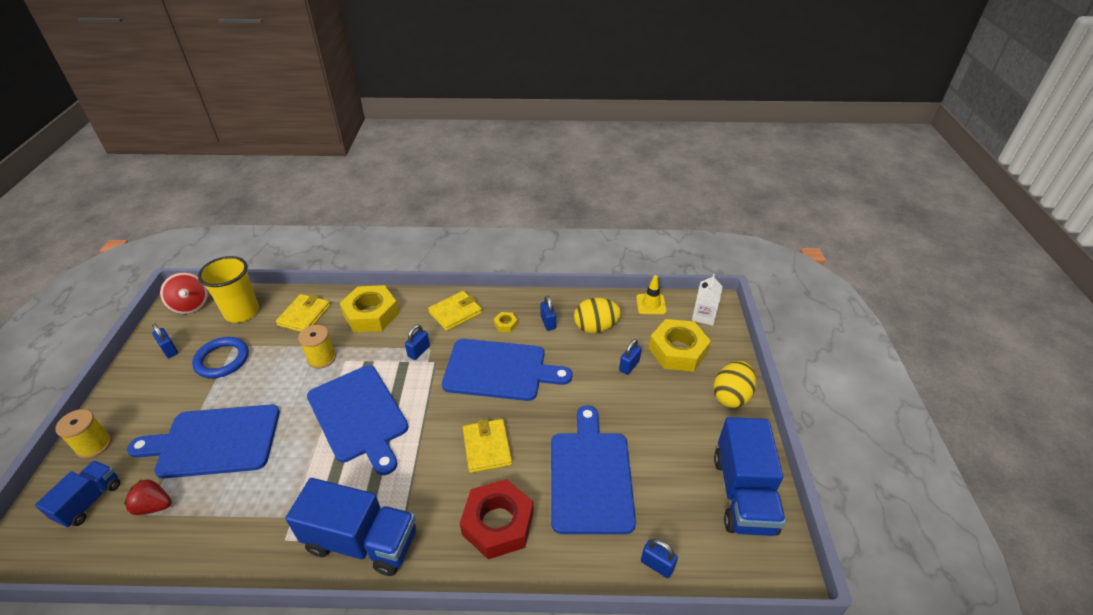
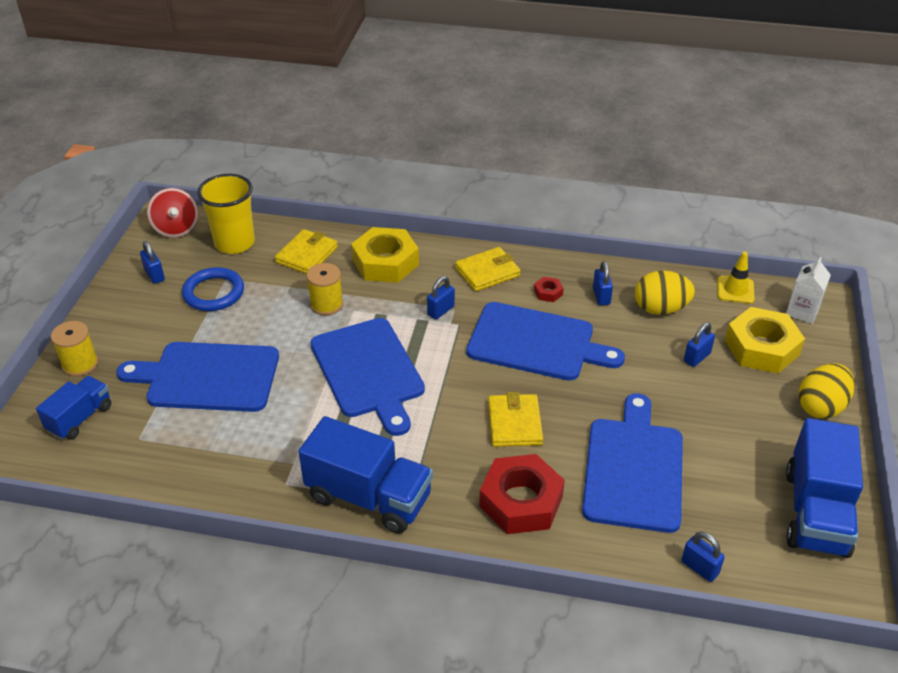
camera: 10 degrees right, 0 degrees up
red strawberry [124,479,172,515] -> none
yellow nut [494,312,518,332] -> red nut [534,277,564,302]

